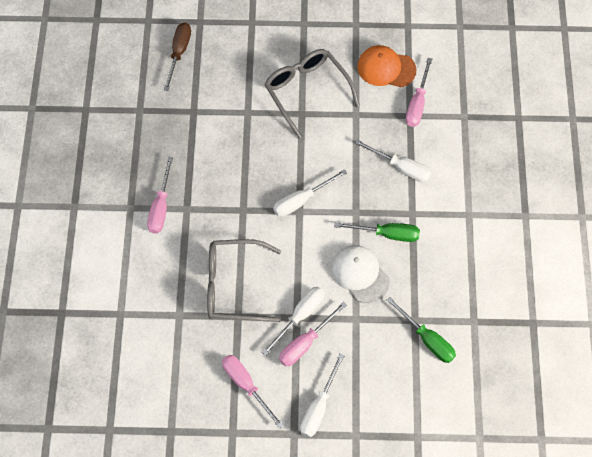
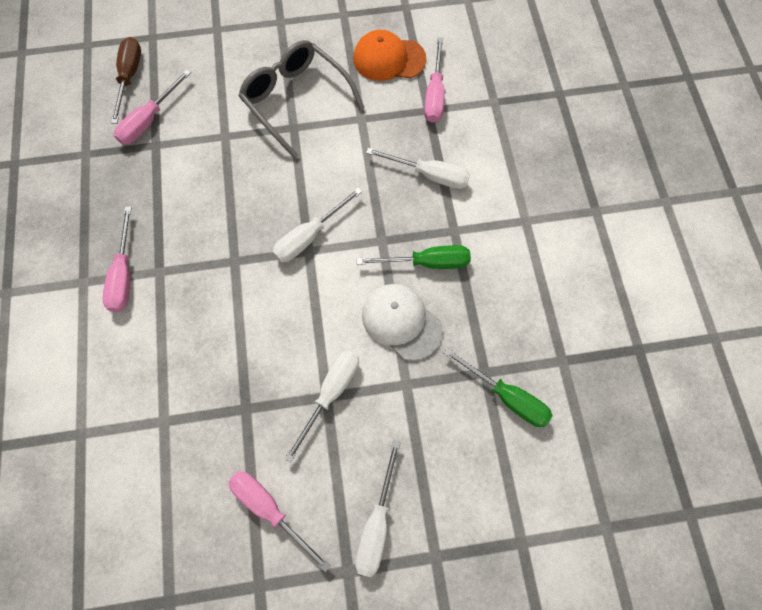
camera: 10 degrees left, 5 degrees up
grey glasses [207,239,281,322] -> none
pink screwdriver [279,302,347,366] -> pink screwdriver moved to [114,70,191,145]

